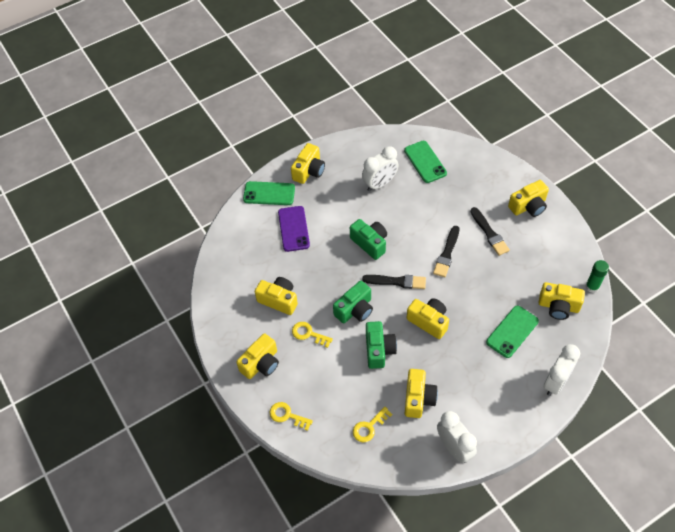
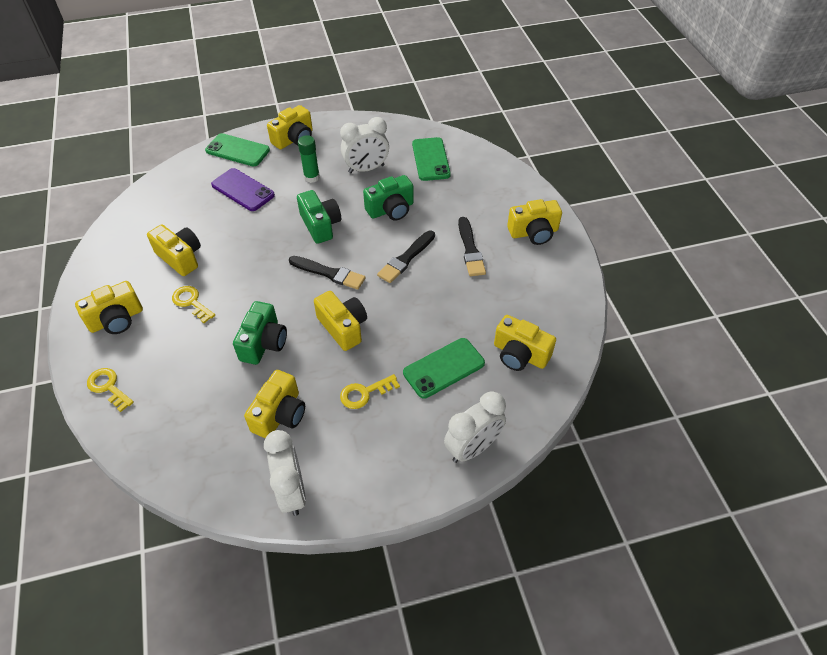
camera: 15 degrees right, 5 degrees down
purple phone [278,206,310,252] -> purple phone turned 60 degrees counterclockwise [211,168,275,211]
green camera [333,281,373,323] -> green camera moved to [363,175,414,221]
yellow key [353,407,392,442] -> yellow key moved to [340,374,400,409]
green glue stick [585,260,609,293] -> green glue stick moved to [298,135,320,183]

